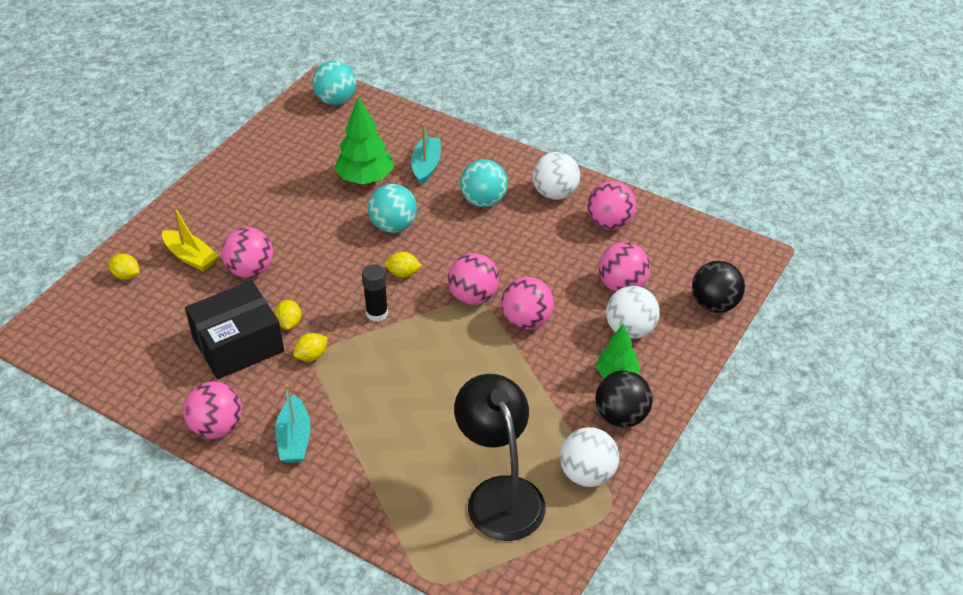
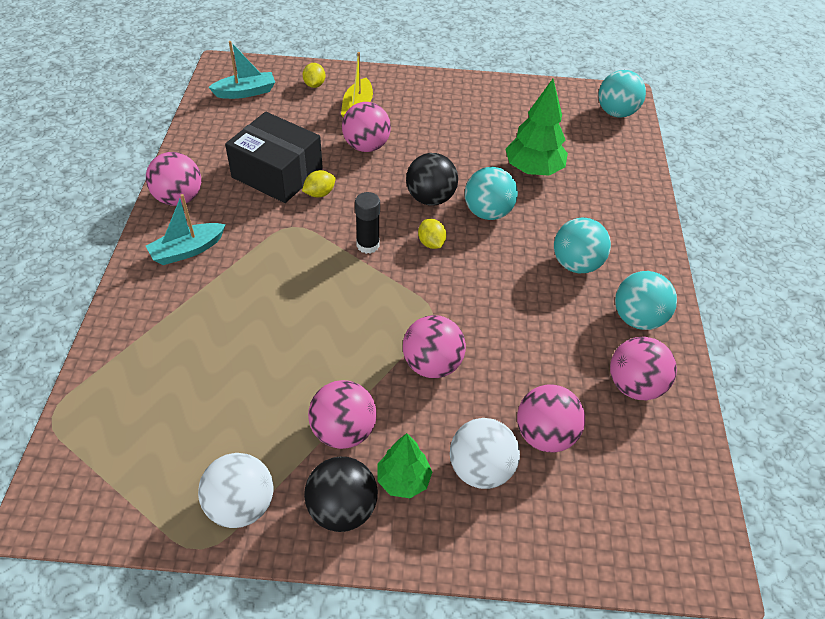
camera: 60 degrees right, 5 degrees up
yellow lemon [294,333,328,361] -> none
turquoise boat [411,123,441,185] -> turquoise boat moved to [208,41,275,99]
pink ball [448,253,500,305] -> pink ball moved to [308,380,376,449]
black lamp [454,374,546,541] -> none
white ball [533,152,580,200] -> turquoise ball [615,271,677,330]
black ball [692,261,745,313] -> black ball moved to [406,153,458,206]

